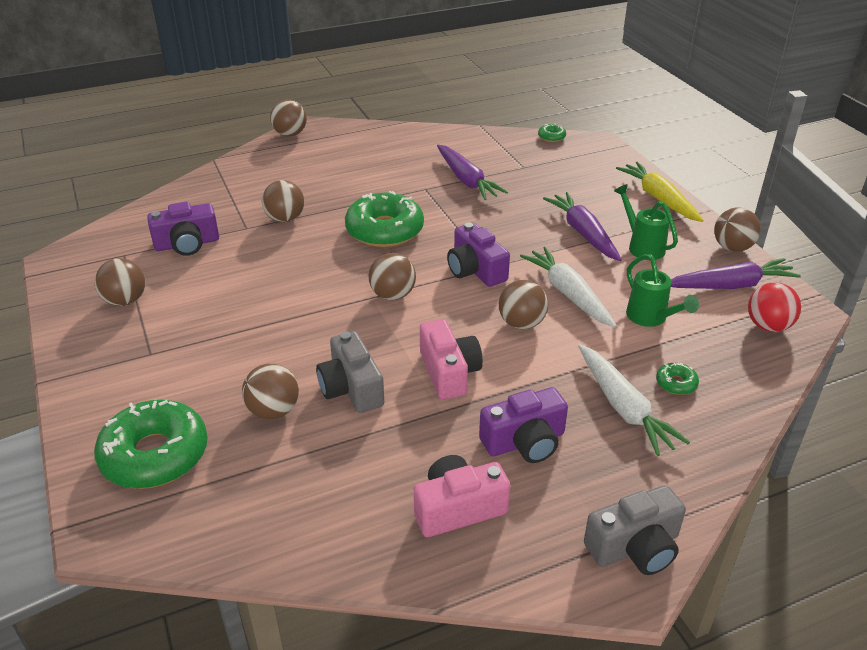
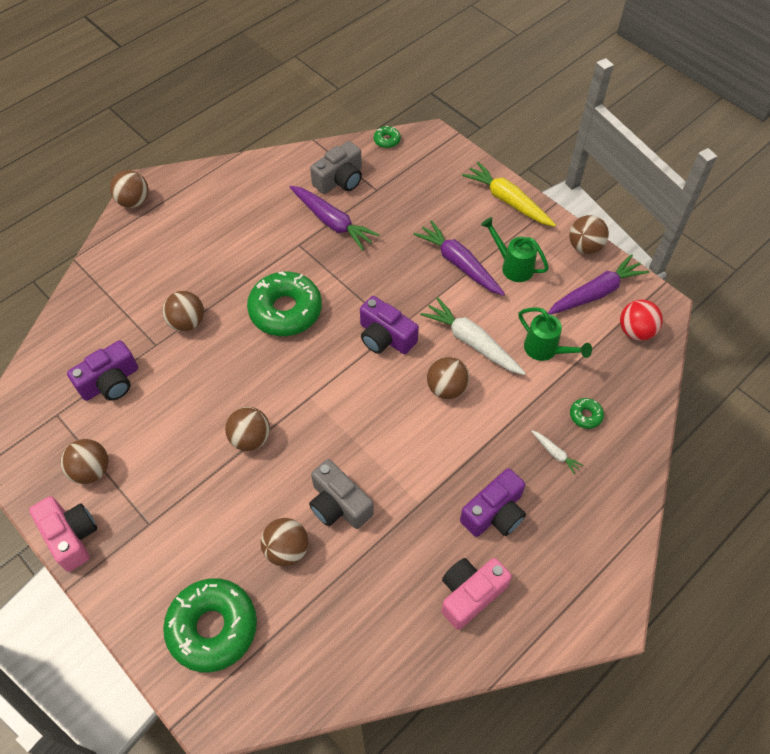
camera: 20 degrees left, 20 degrees up
brown ball [368,253,416,300] -> brown ball moved to [225,407,270,451]
pink camera [420,319,483,400] -> pink camera moved to [29,496,97,572]
white carrot [578,344,690,456] -> white carrot [531,430,583,474], size x0.47
grey camera [584,485,686,575] -> grey camera moved to [310,141,362,194]

